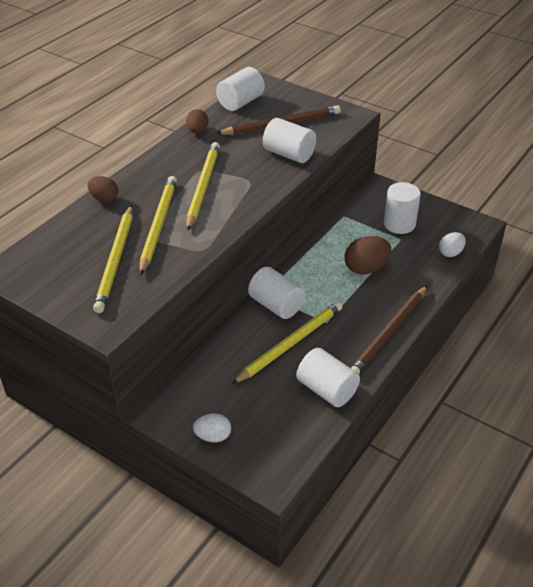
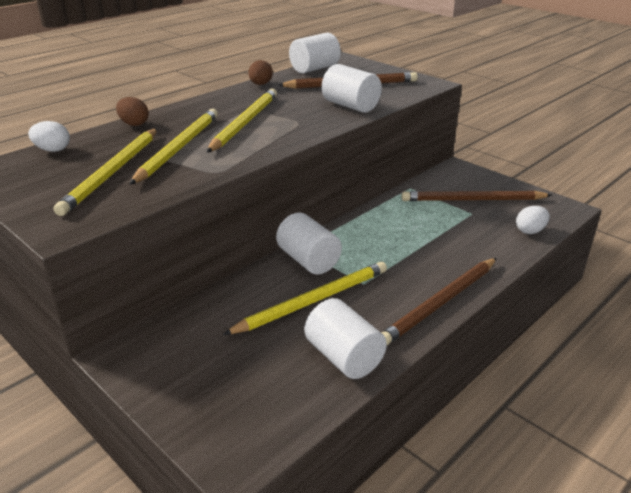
camera: 10 degrees right, 10 degrees down
white egg [193,413,231,442] -> white egg moved to [28,121,70,152]
brown egg [345,236,391,275] -> none
white cylinder [384,182,421,234] -> brown pencil [402,191,552,201]

